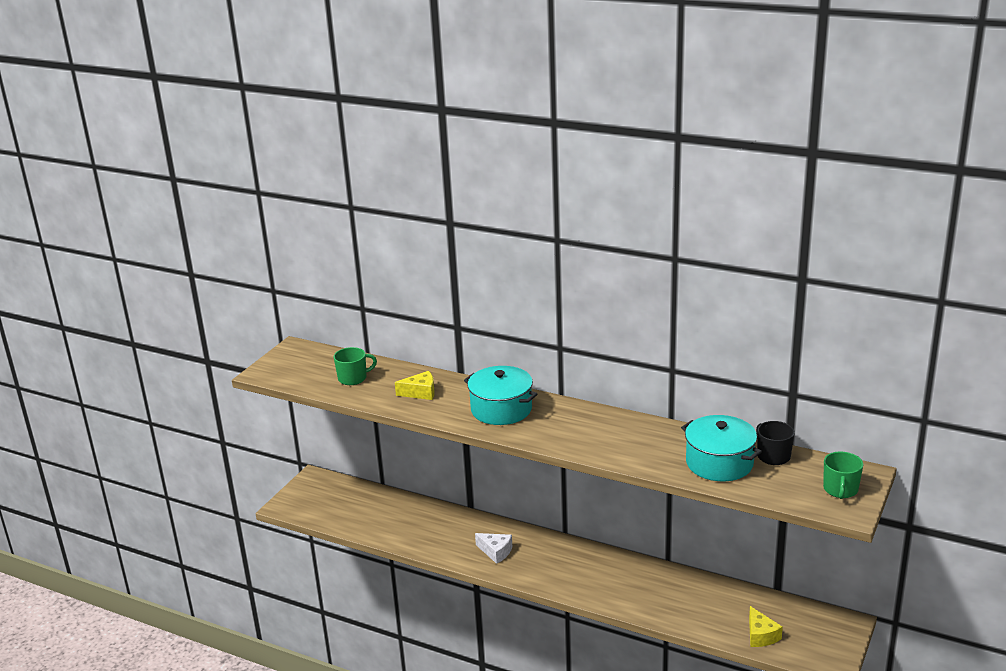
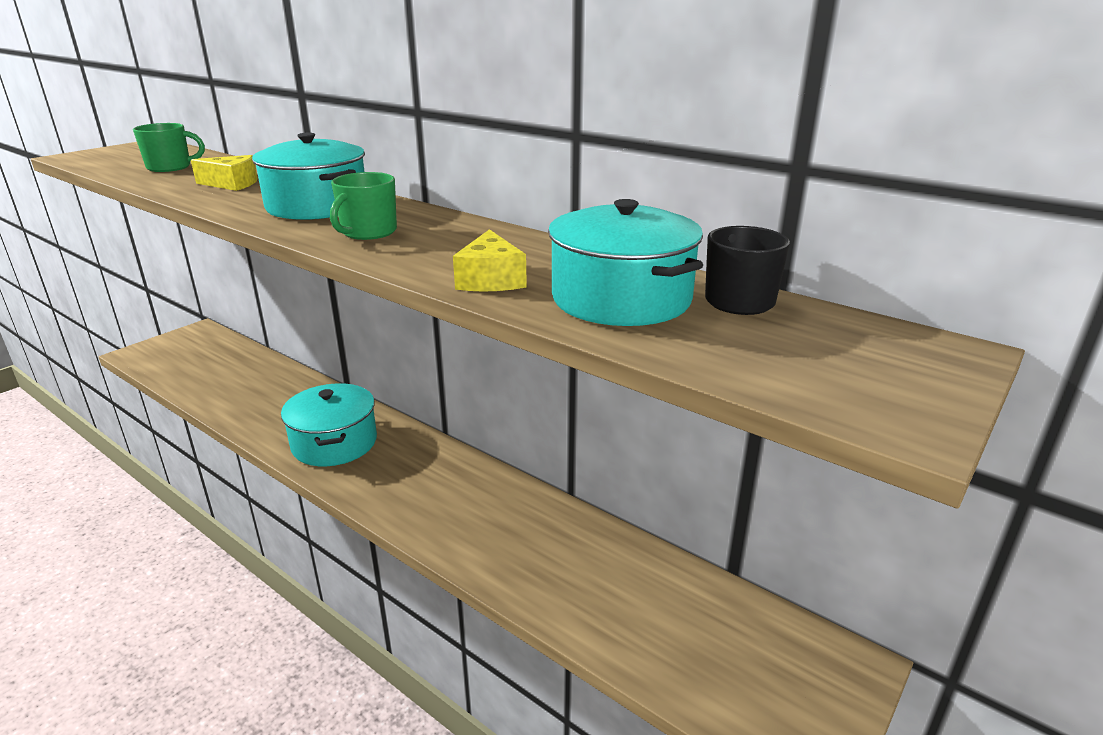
camera: 10 degrees right, 0 degrees up
white cheese [475,533,512,564] -> turquoise pot [281,383,377,466]
yellow cheese [749,606,783,647] -> yellow cheese moved to [453,229,527,292]
green mug [823,452,863,499] -> green mug moved to [330,172,397,240]

